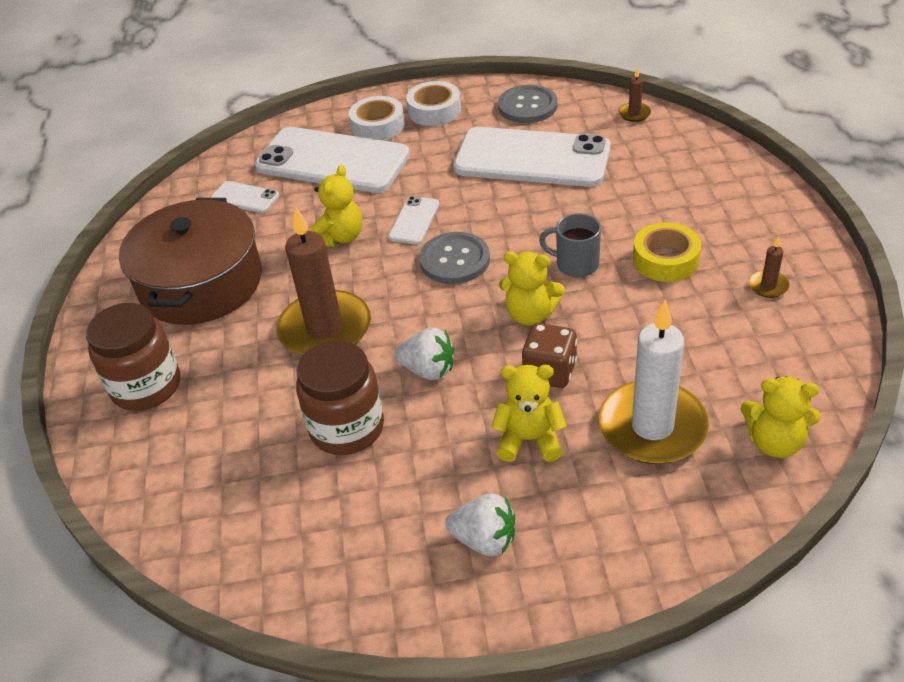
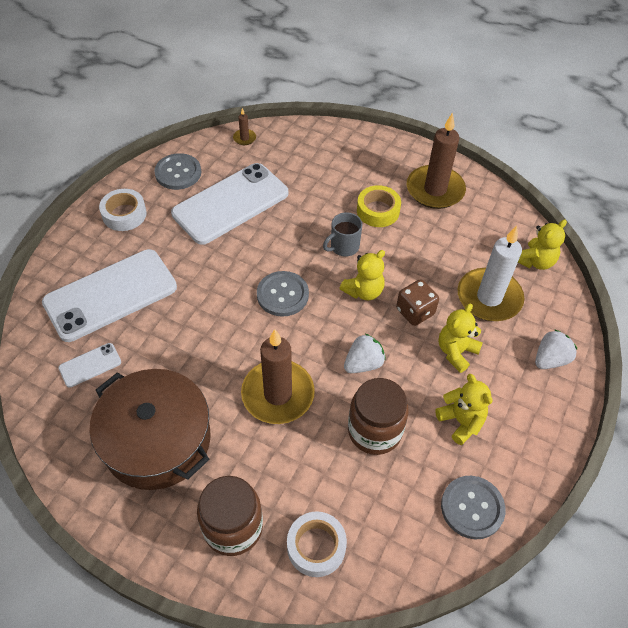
camera: 60 degrees left, 10 degrees up
yellow teddy bear [311,165,362,247] -> yellow teddy bear moved to [435,374,492,445]
white tape [349,96,405,141] -> white tape moved to [287,511,347,577]
white phone [388,196,439,244] -> none
white strawberry [445,493,515,556] -> white strawberry moved to [535,329,578,369]
brown candle [749,237,790,298] -> brown candle [407,112,466,209], size x2.42
none -> grey button [441,476,506,539]

